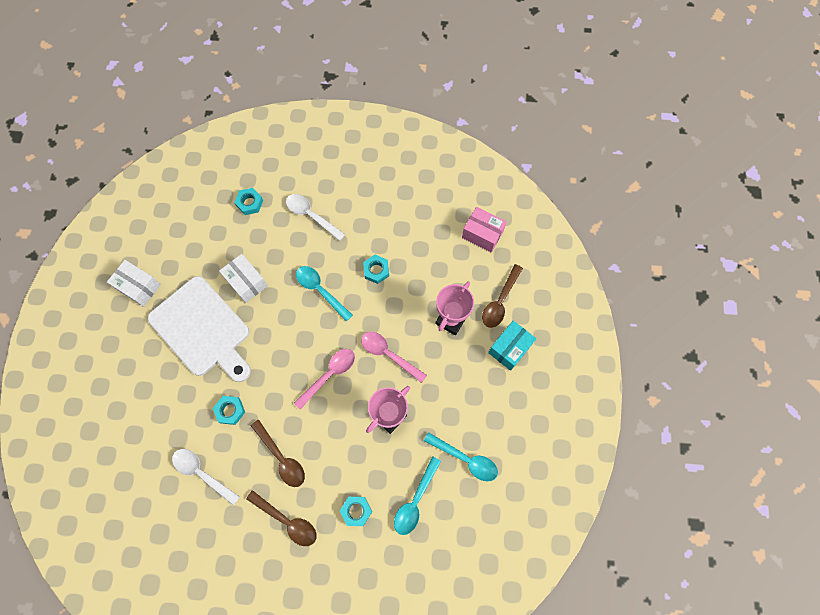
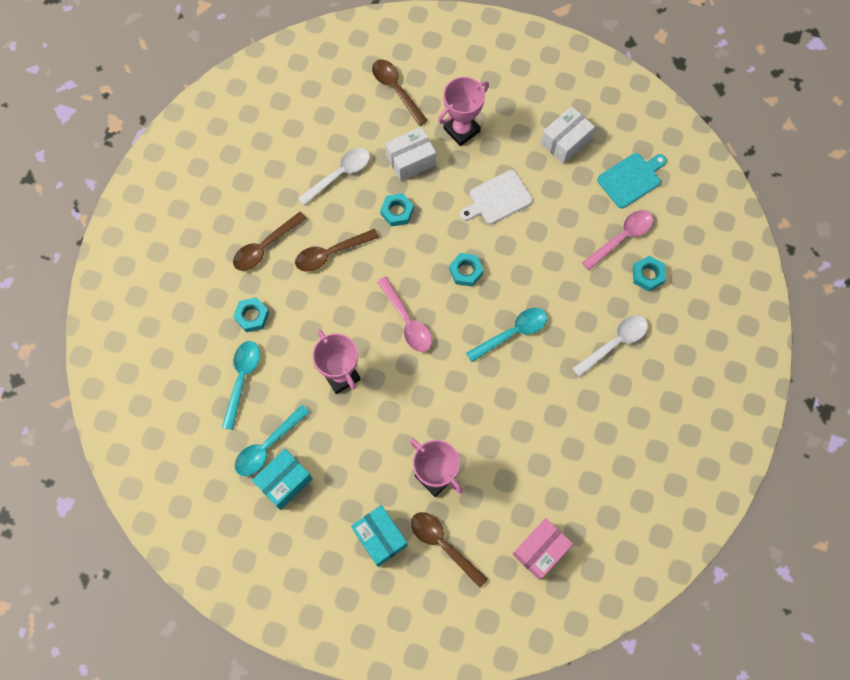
camera: 105 degrees right, 0 degrees up
white cutting board [147,276,251,382] -> white cutting board [460,170,533,224], size x0.53
white box [219,254,268,303] -> white box moved to [385,127,436,181]
pink spoon [361,332,427,383] -> pink spoon moved to [582,210,653,270]
turquoise nut [363,255,389,284] -> turquoise nut moved to [449,253,484,287]
turquoise spoon [394,456,441,535] -> turquoise spoon turned 60 degrees clockwise [222,341,260,430]
none -> turquoise box [252,449,313,510]
none -> brown spoon [372,60,428,126]
none -> pink trophy [438,77,489,146]
none -> turquoise cutting board [597,153,667,208]

